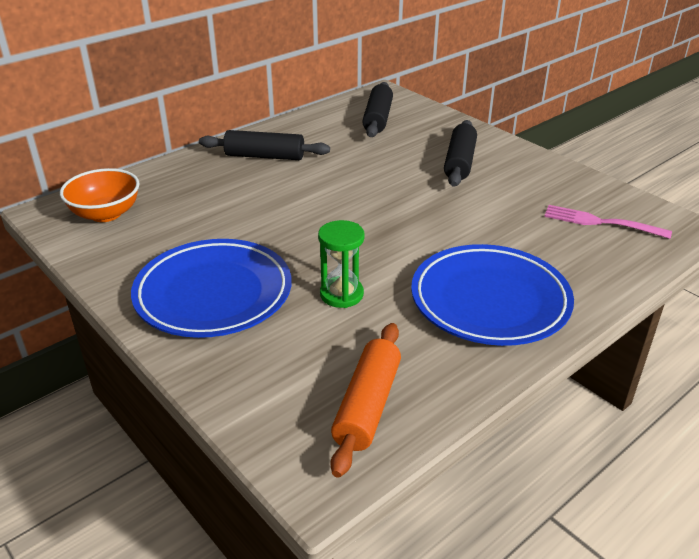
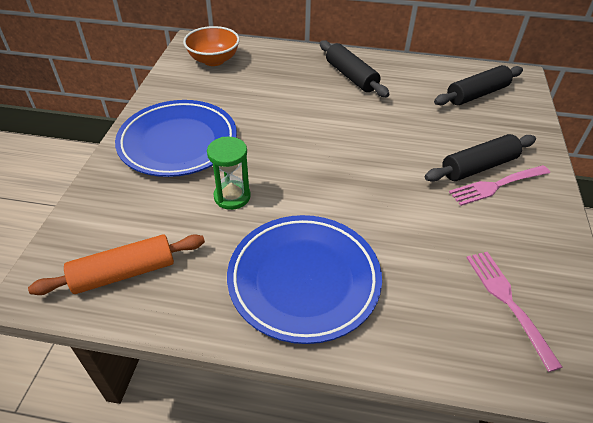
camera: 50 degrees right, 10 degrees up
none -> pink fork [449,165,550,206]

